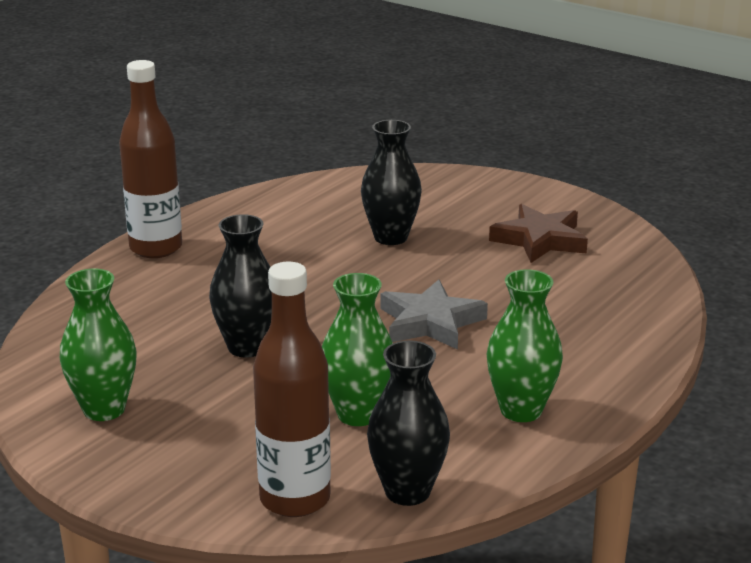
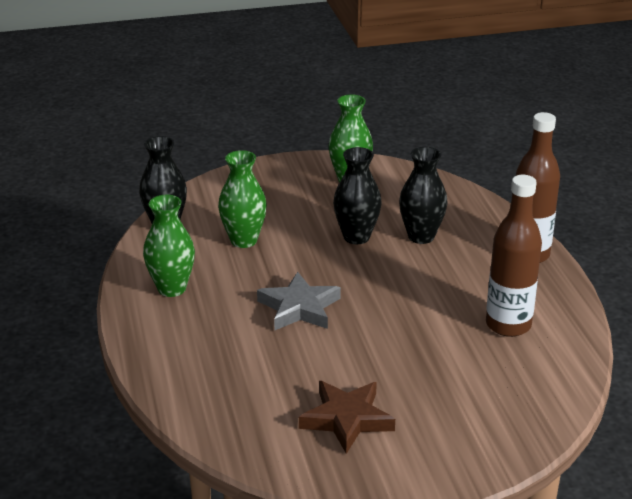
camera: 130 degrees right, 5 degrees up
brown bottle [253,261,331,517] -> brown bottle moved to [486,175,542,337]
black vase [361,120,422,245] -> black vase moved to [399,147,447,244]

